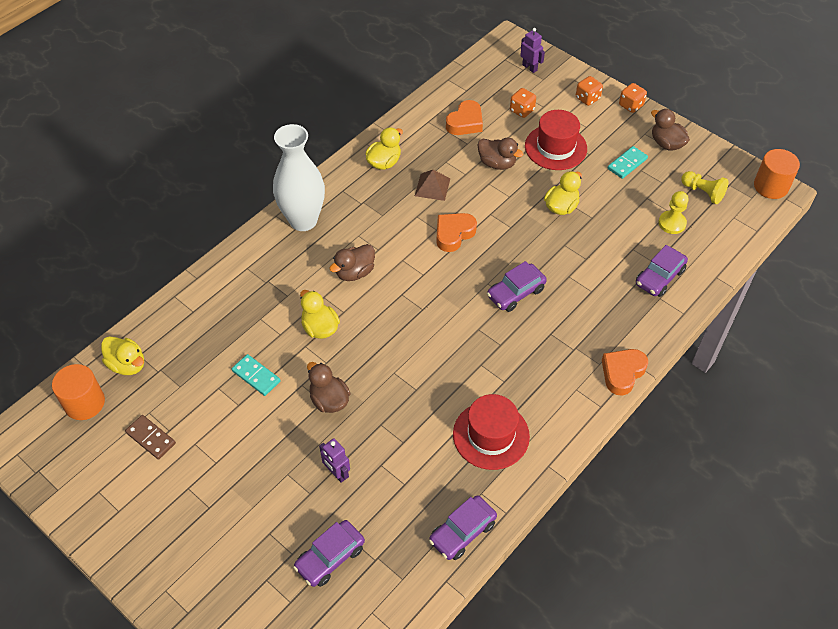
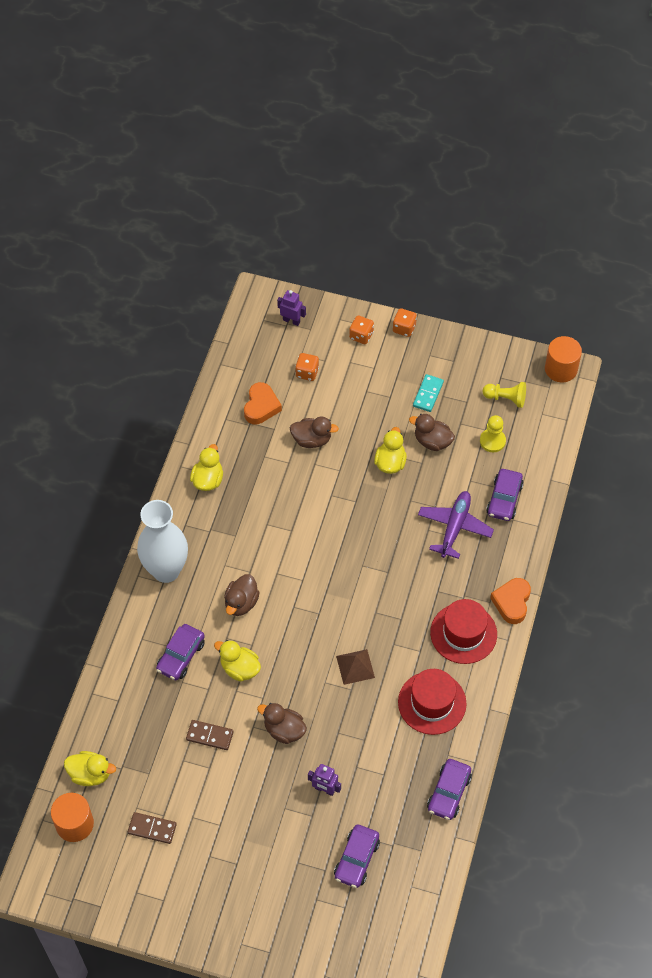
camera: 25 degrees left, 5 degrees up
turquoise domino [232,354,281,396] -> brown domino [186,720,234,750]
brown pyramid [415,170,450,201] -> brown pyramid moved to [336,649,375,685]
orange heart [437,213,477,252] -> none
purple car [487,261,547,312] -> purple car moved to [156,624,205,680]
red hat [525,110,587,170] -> red hat moved to [430,599,497,664]
brown duck [651,109,690,150] -> brown duck moved to [409,414,455,451]
none -> purple plane [418,491,494,559]

